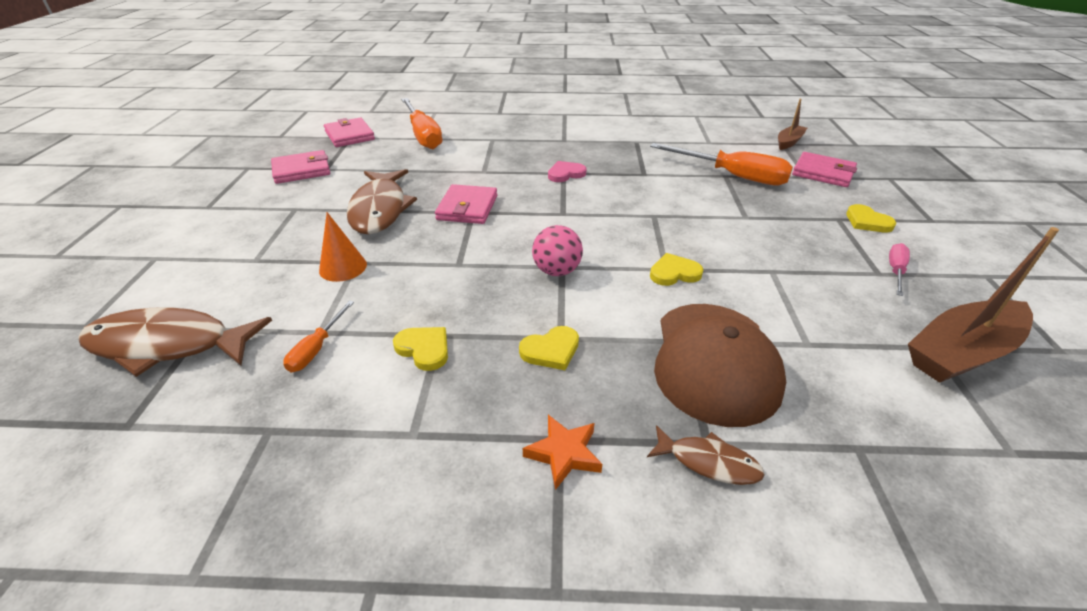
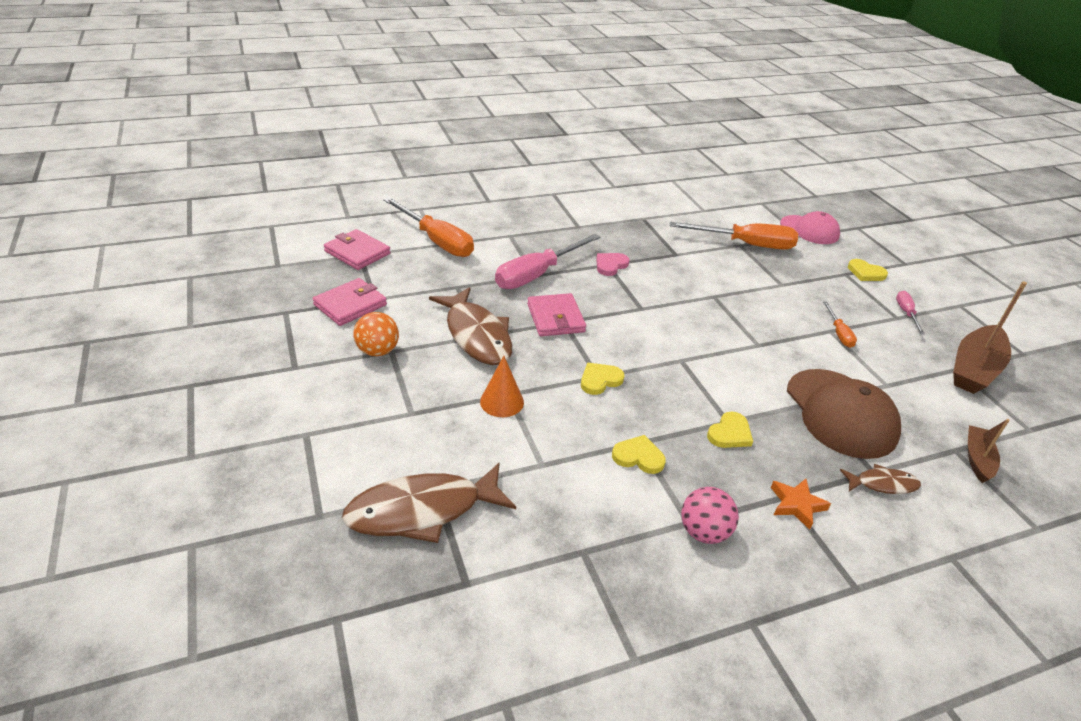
camera: 25 degrees left, 0 degrees up
orange screwdriver [283,301,354,372] -> orange screwdriver moved to [823,302,857,348]
pink ball [532,225,583,276] -> pink ball moved to [681,487,739,544]
yellow heart [650,253,704,286] -> yellow heart moved to [581,363,624,395]
brown boat [778,99,807,150] -> brown boat moved to [968,419,1010,483]
pink wallet [792,152,857,187] -> pink cap [780,211,840,244]
none -> orange ball [353,312,399,356]
none -> pink screwdriver [495,234,601,289]

